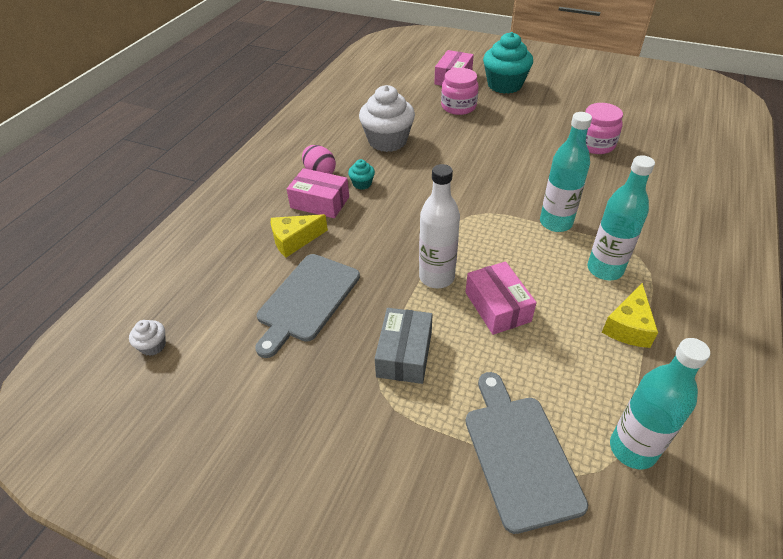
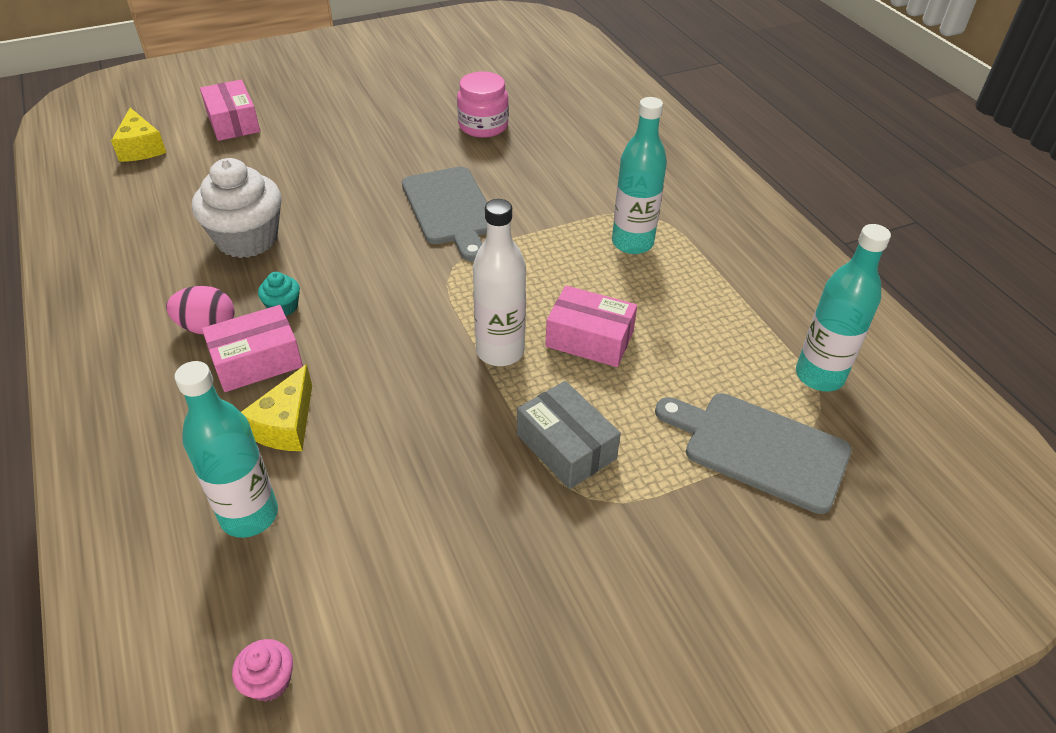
camera: 50 degrees left, 0 degrees up
white cupcake [129,320,166,356] -> pink cupcake [232,639,293,702]
grey cutting board [255,254,360,358] -> grey cutting board moved to [402,166,487,262]
pink jar [441,68,478,115] -> none
turquoise cupcake [483,32,533,94] -> none
turquoise bottle [540,112,592,232] -> turquoise bottle moved to [174,361,278,538]
yellow cheese [602,283,658,348] -> yellow cheese moved to [111,108,166,162]

